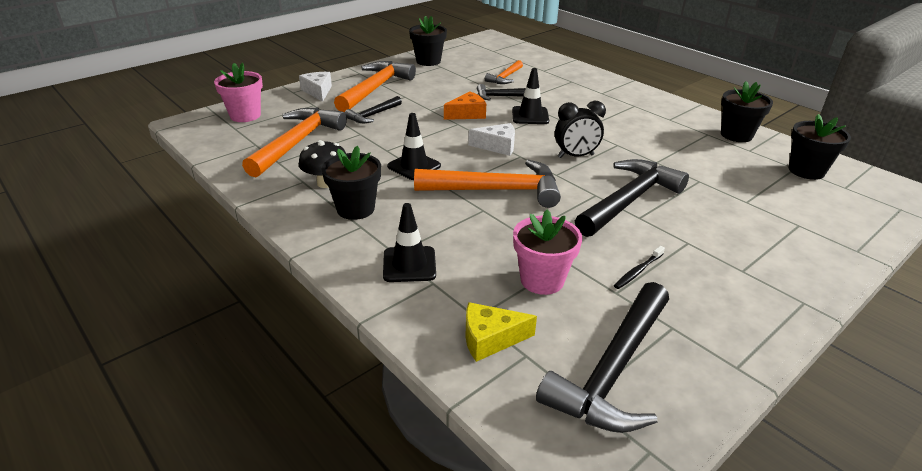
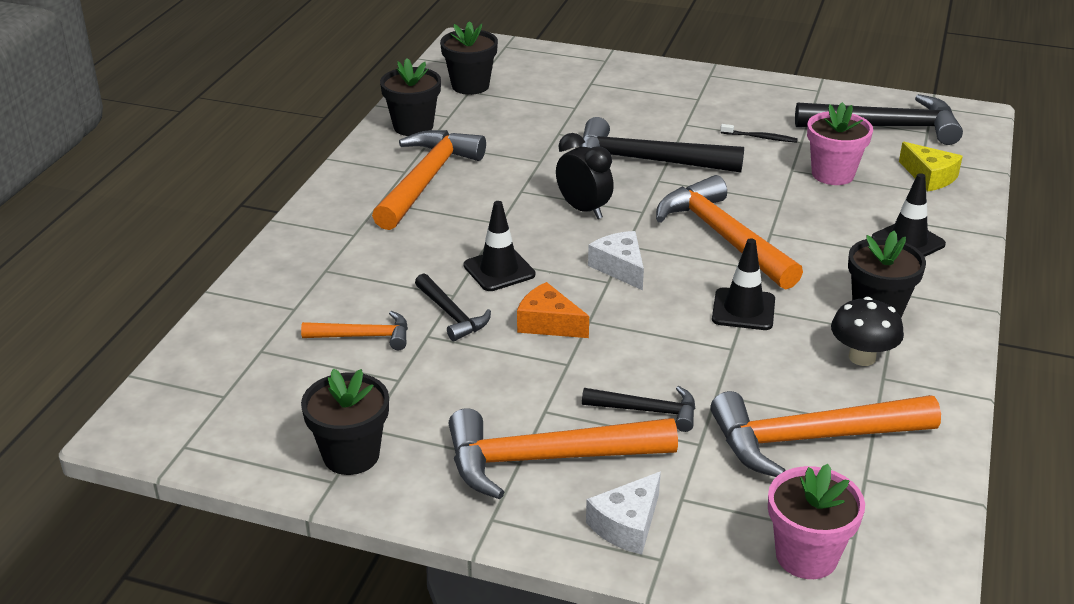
camera: 120 degrees left, 0 degrees up
none -> orange hammer [372,130,486,230]

